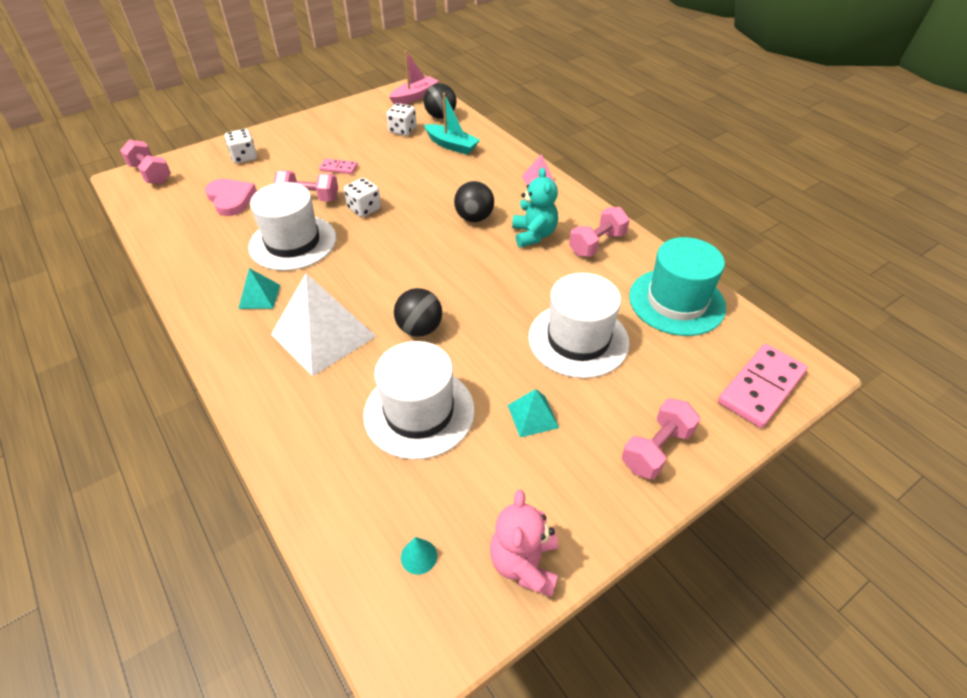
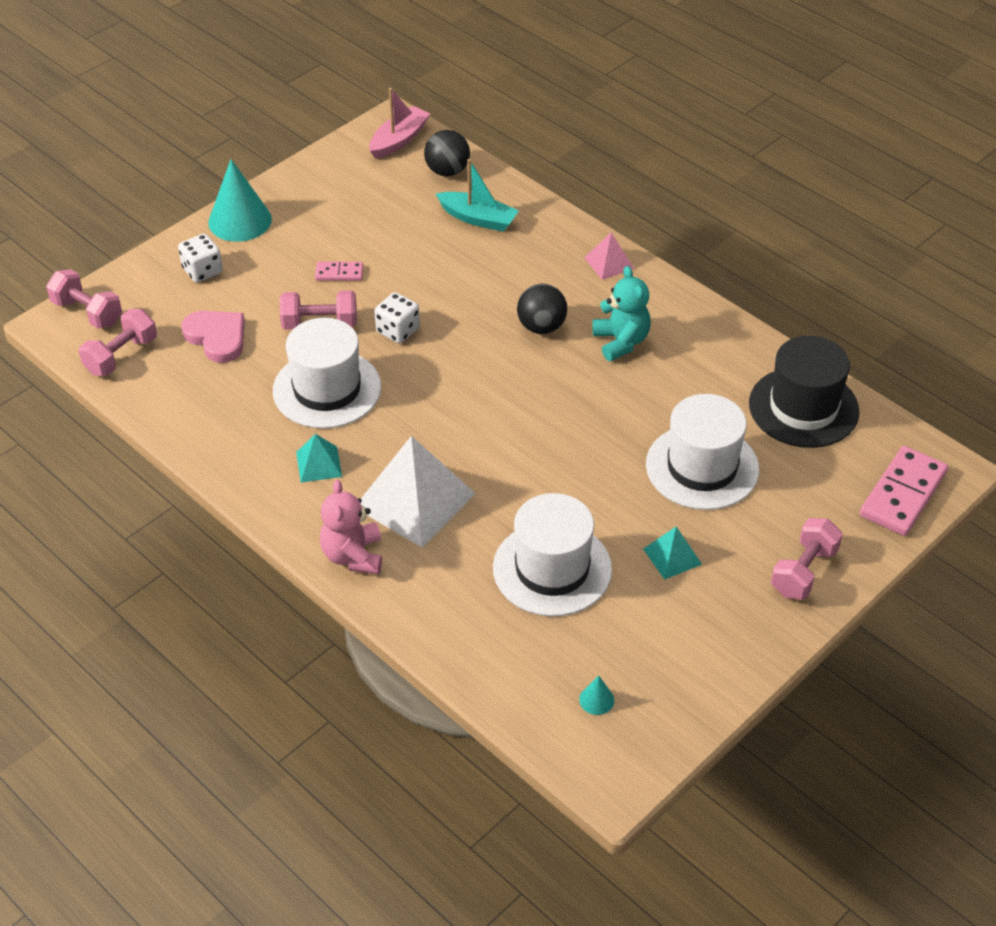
camera: 10 degrees left, 0 degrees up
white dice [386,103,417,136] -> none
black ball [394,288,442,337] -> none
pink teddy bear [490,490,558,597] -> pink teddy bear moved to [320,480,382,574]
pink dumbbell [569,207,630,257] -> pink dumbbell moved to [79,309,157,376]
turquoise hat [629,237,726,336] -> black hat [749,336,859,448]
none -> turquoise cone [208,159,272,242]

